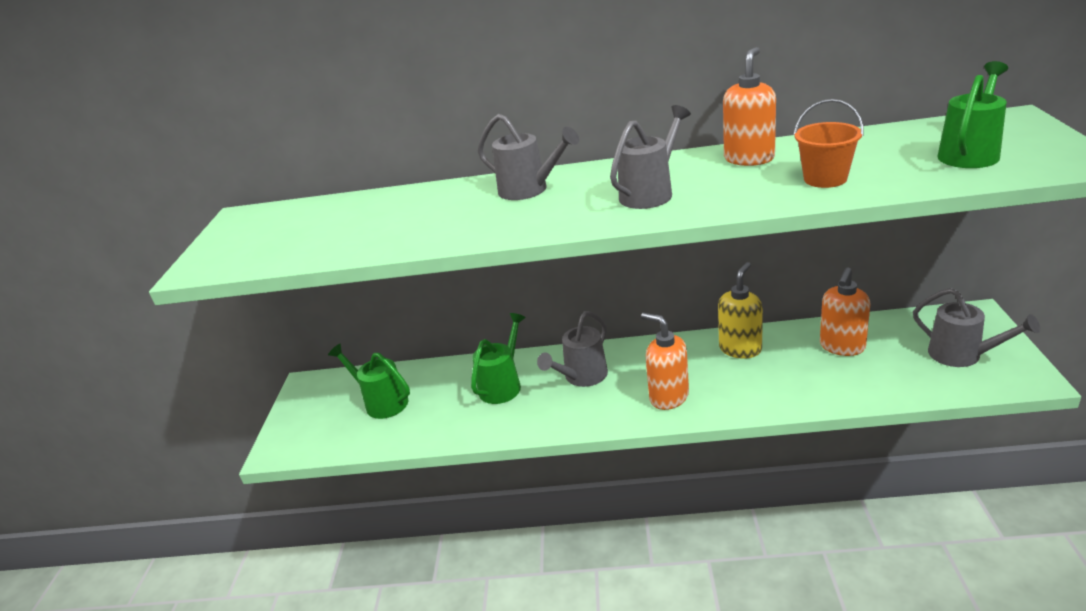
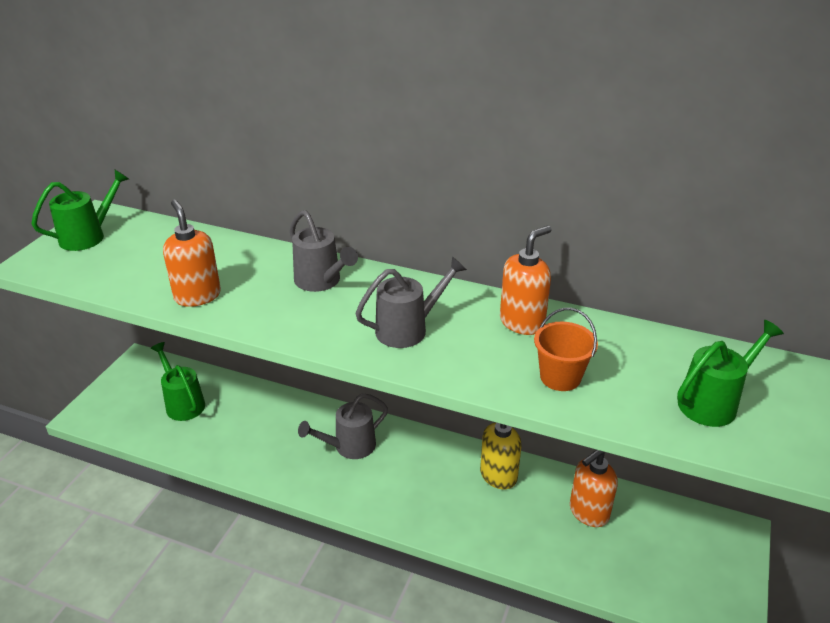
camera: 15 degrees right, 5 degrees up
green watering can [471,313,526,404] -> green watering can moved to [31,170,129,251]
orange soap dispenser [641,312,689,410] -> orange soap dispenser moved to [163,200,221,307]
grey watering can [913,288,1040,367] -> none

